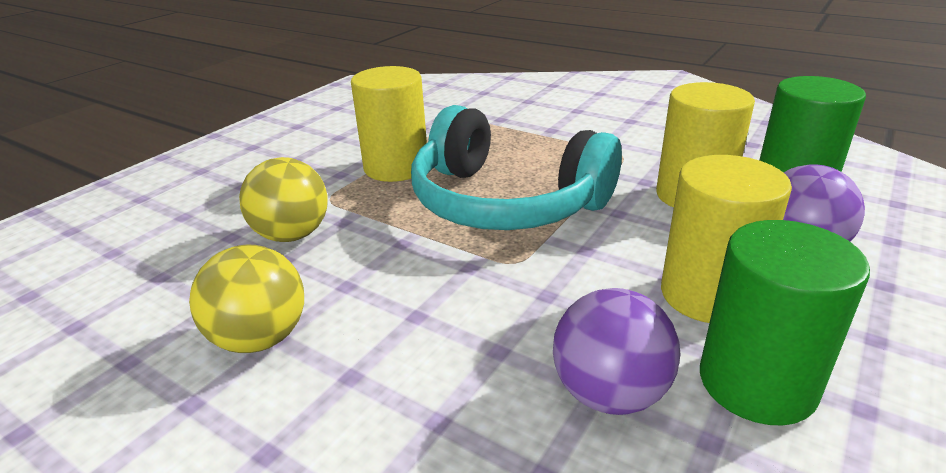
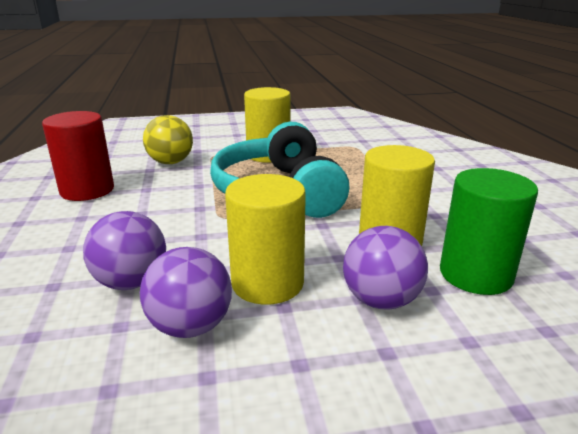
camera: 45 degrees right, 5 degrees down
yellow ball [189,244,304,353] -> red cylinder [42,111,114,201]
green cylinder [700,220,870,425] -> purple ball [140,247,232,338]

